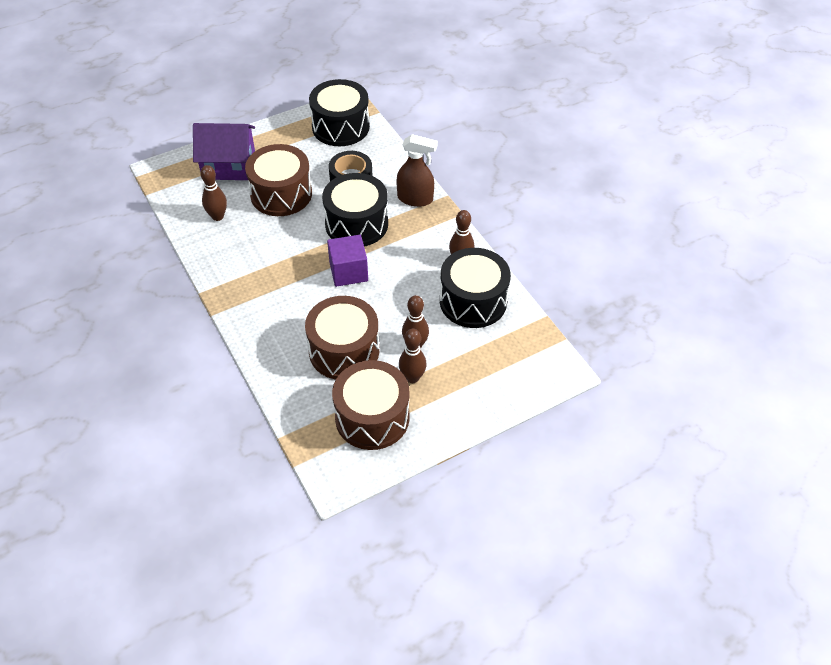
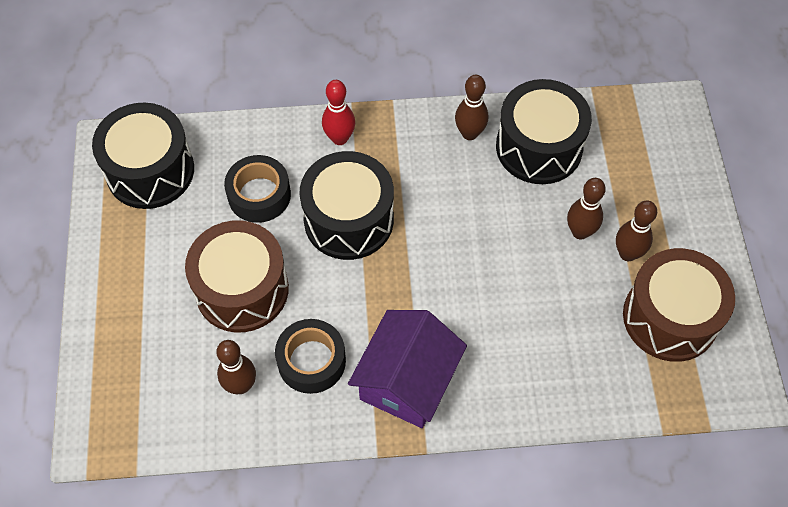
camera: 65 degrees left, 10 degrees up
purple house [193,123,255,180] -> purple house moved to [348,310,467,428]
brown drum [305,296,379,379] -> none
purple cube [327,235,368,287] -> none
brown spray bottle [396,134,438,207] -> red bowling pin [322,80,355,145]
none -> black tape [275,319,346,394]

